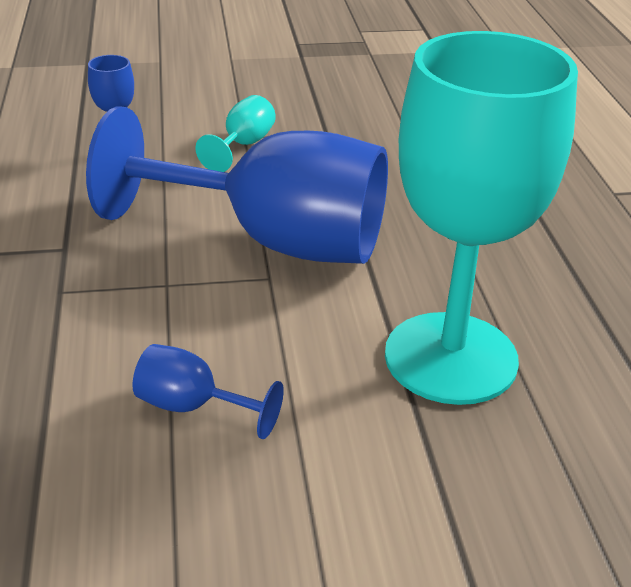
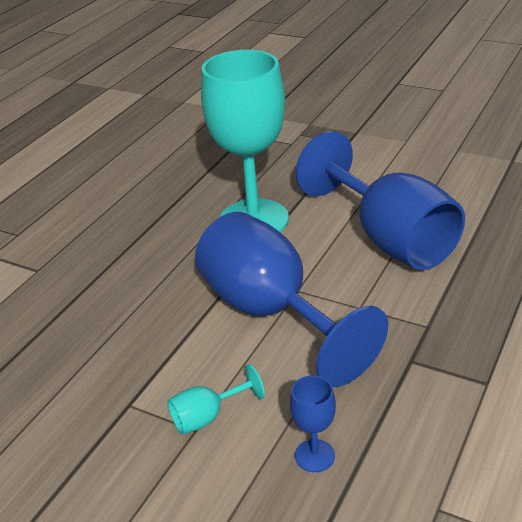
camera: 140 degrees left, 0 degrees up
blue goblet [132,344,284,439] -> blue goblet [296,131,465,270], size x2.48

